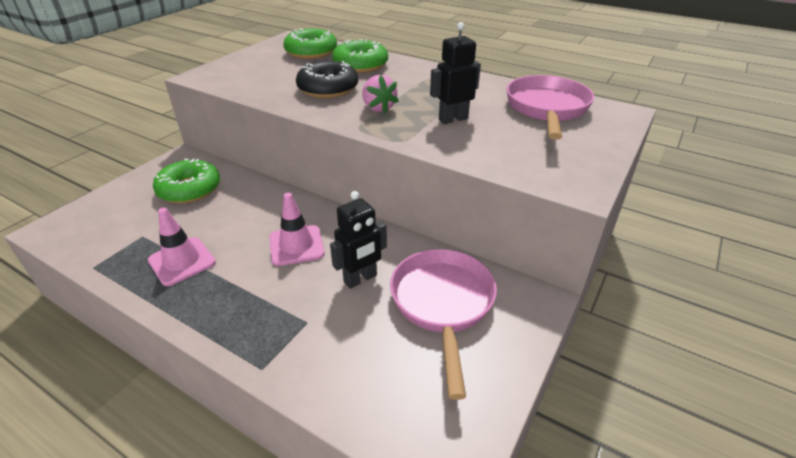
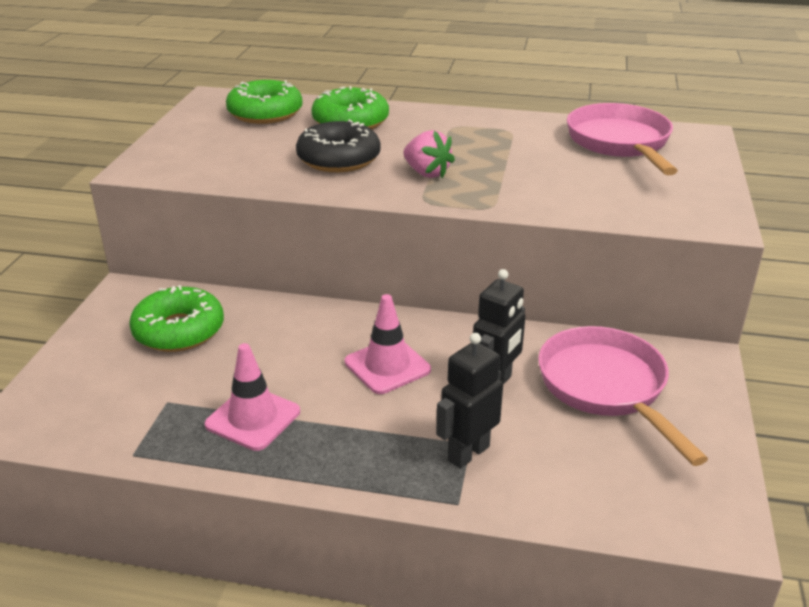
camera: 20 degrees left, 5 degrees down
black robot [430,22,481,124] -> black robot moved to [436,333,503,469]

